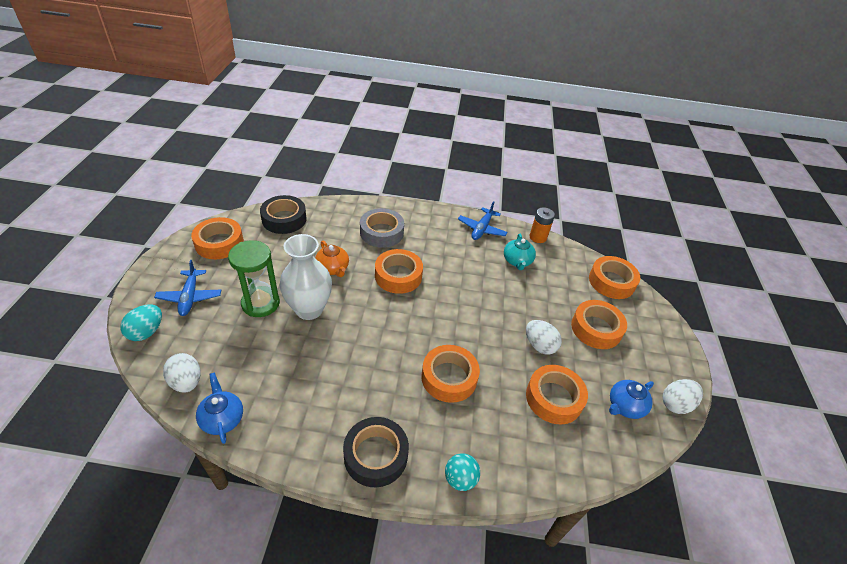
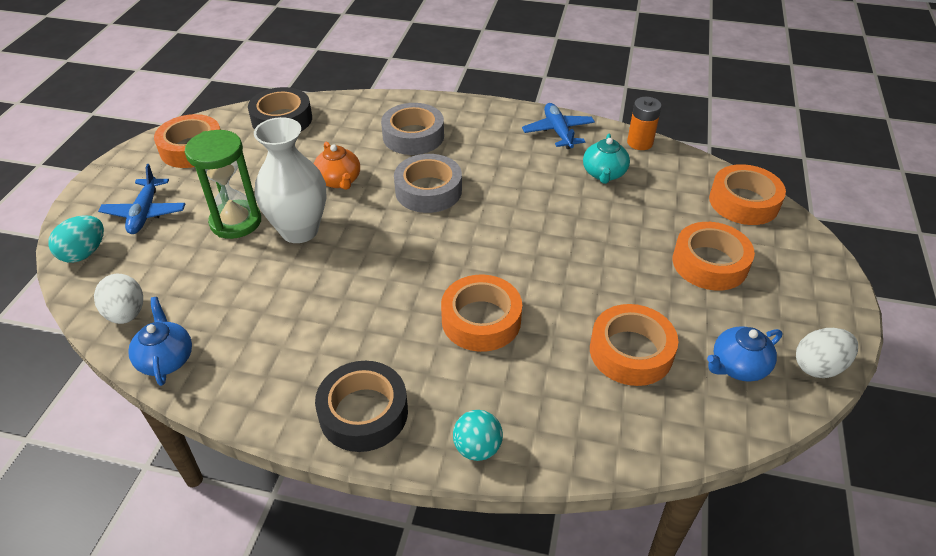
camera: 10 degrees right, 0 degrees up
orange tape [375,249,423,294] -> grey tape [394,154,462,213]
blue plane [458,201,508,240] -> blue plane turned 135 degrees clockwise [522,103,595,149]
white egg [526,320,562,354] -> none

